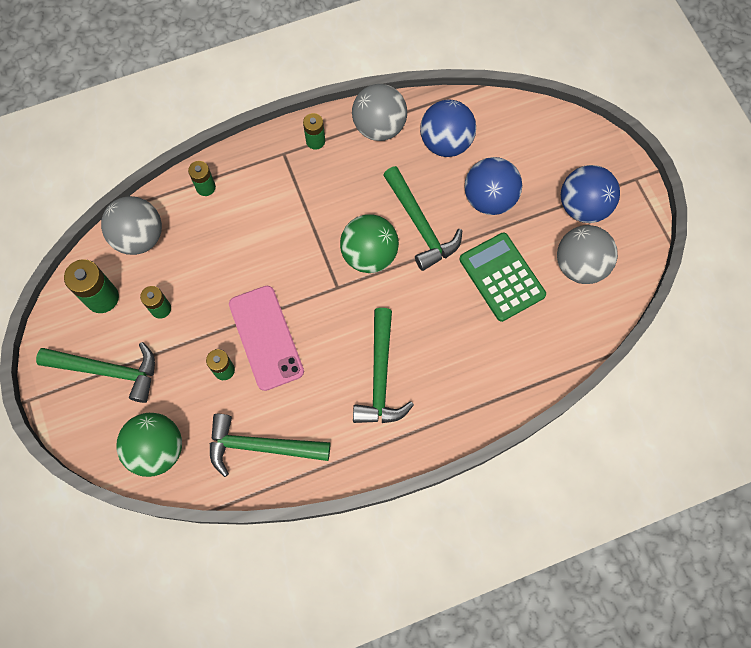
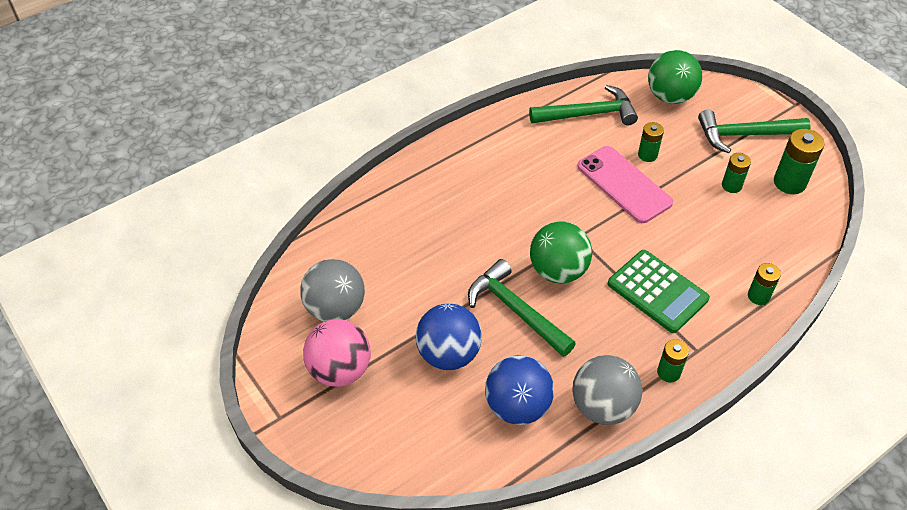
camera: 165 degrees right, 20 degrees down
grey ball [101,196,162,255] -> none
green hammer [353,308,414,423] -> none
green calculator [459,233,546,322] -> green calculator moved to [608,250,710,333]
blue ball [561,165,620,223] -> pink ball [303,319,371,387]

